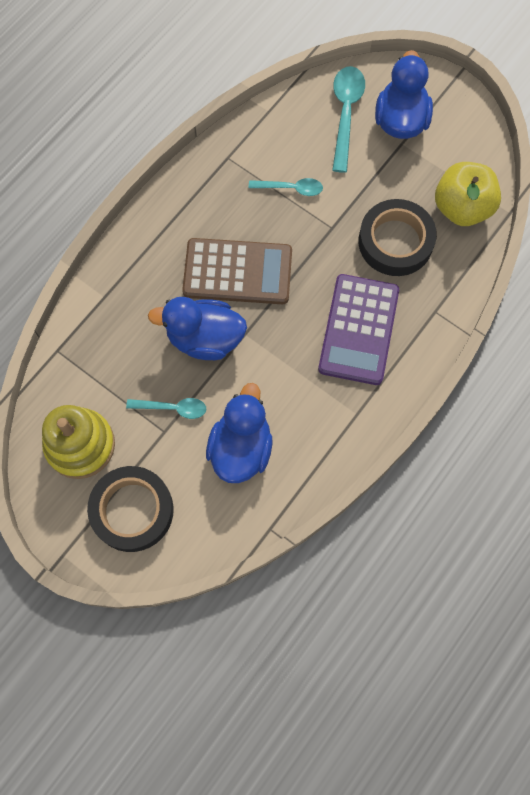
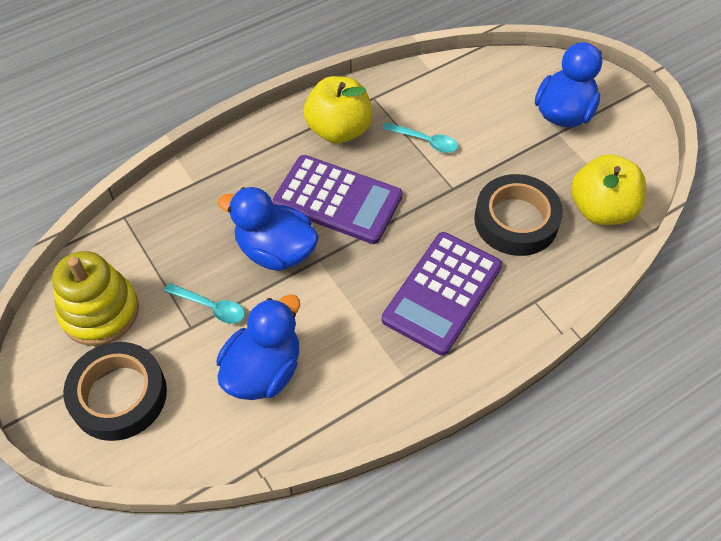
camera: 20 degrees right, 15 degrees down
brown calculator [182,238,292,304] -> purple calculator [273,155,403,244]
turquoise spoon [332,66,365,173] -> none
none -> yellow apple [304,76,373,144]

